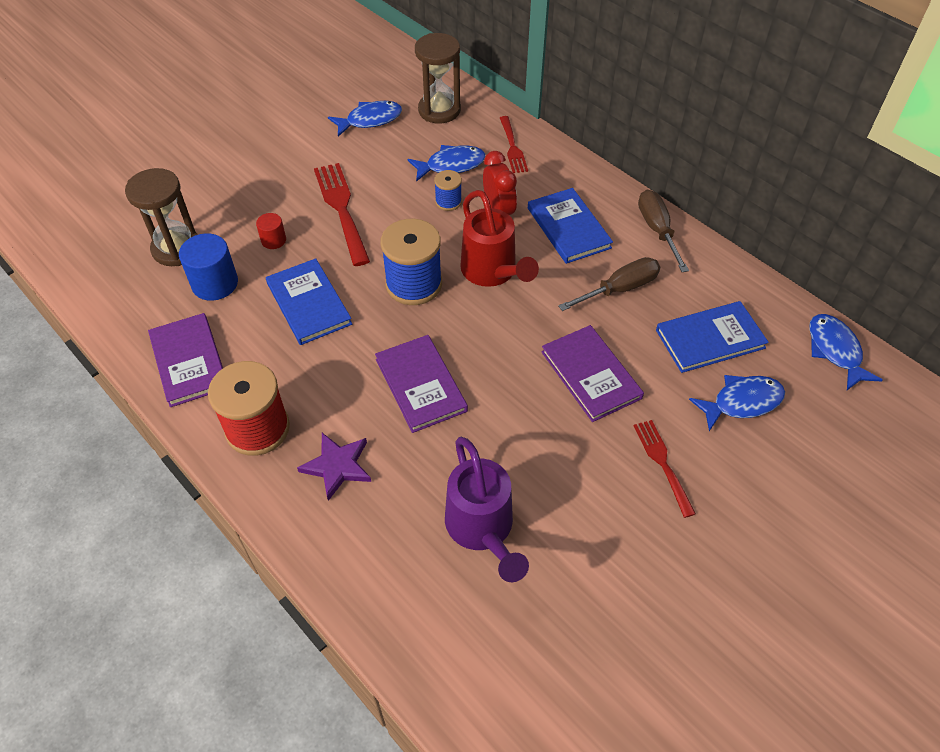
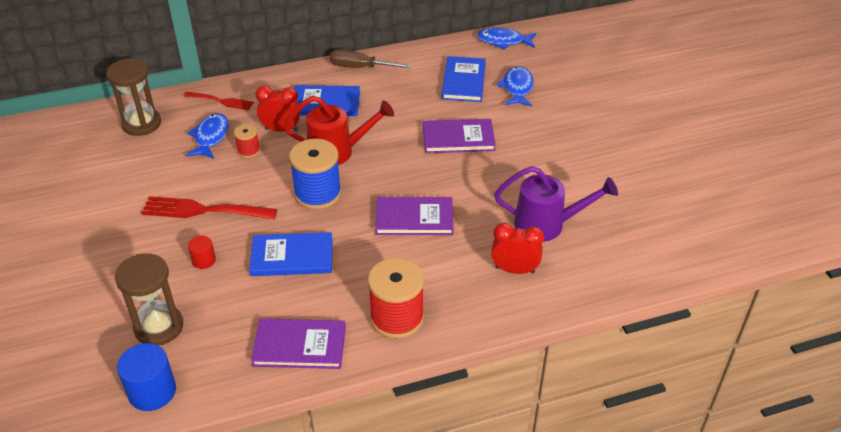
camera: 65 degrees left, 10 degrees down
blue cylinder [179,233,238,301] -> blue cylinder moved to [117,343,176,411]
purple star [297,433,371,501] -> none
blue fish [328,101,402,137] -> none
blue spool [434,170,462,211] -> red spool [234,124,260,158]
brown screwdriver [558,257,660,311] -> none
red fork [634,420,696,518] -> none
none -> red clock [491,223,544,274]

